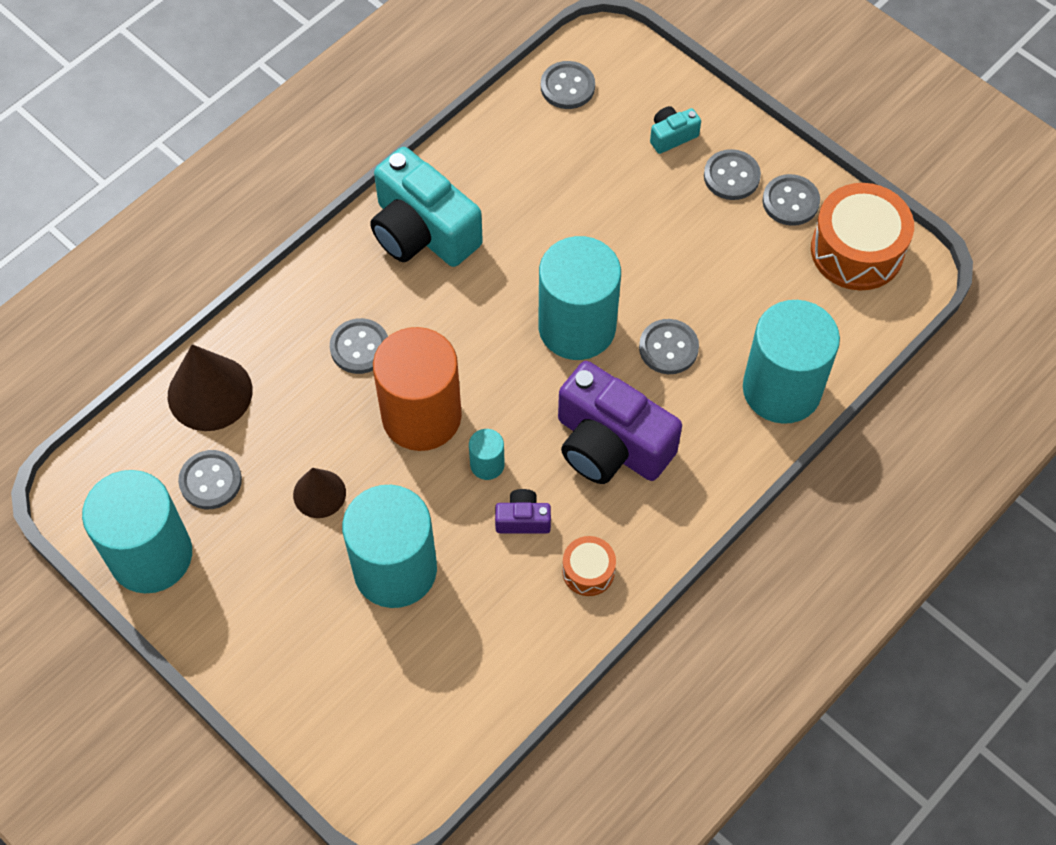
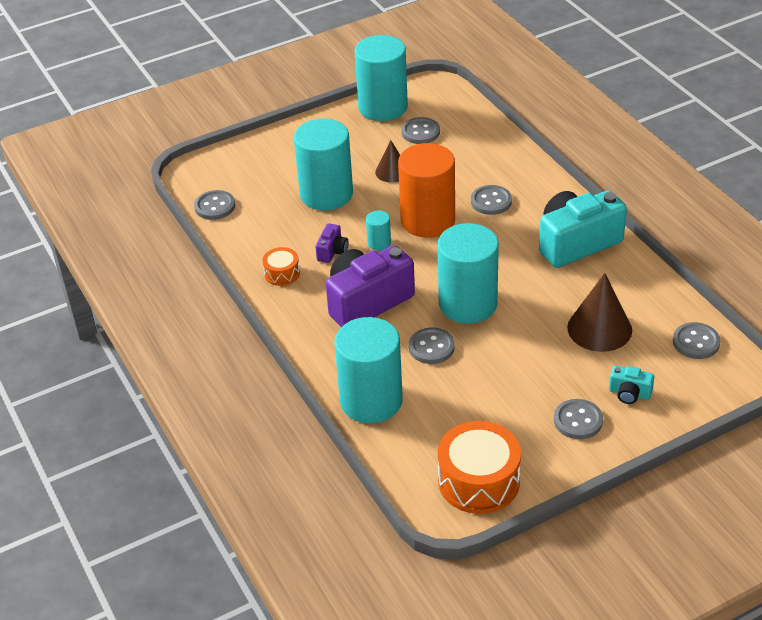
camera: 110 degrees right, 20 degrees down
brown cone [168,344,253,431] -> brown cone moved to [567,273,632,352]
turquoise camera [650,106,701,154] -> turquoise camera turned 120 degrees clockwise [609,366,654,404]
grey button [762,174,820,226] -> grey button moved to [194,190,235,220]

